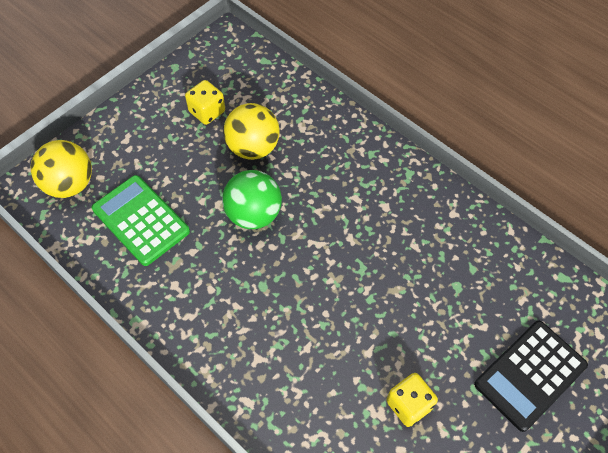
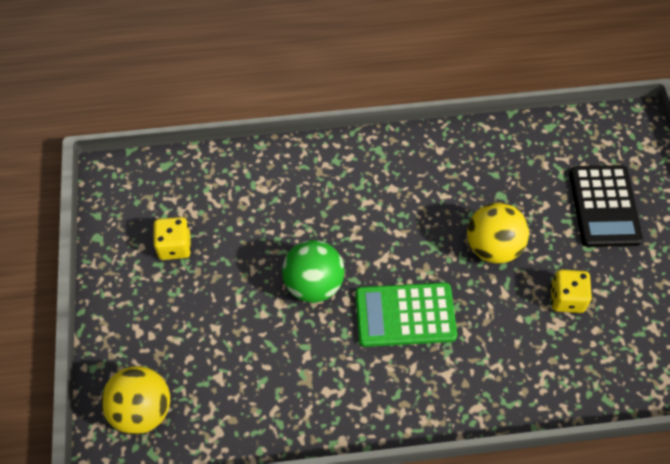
camera: 50 degrees left, 0 degrees up
green calculator [92,175,190,266] -> green calculator moved to [355,282,457,347]
yellow ball [224,103,280,160] -> yellow ball moved to [467,202,529,264]

